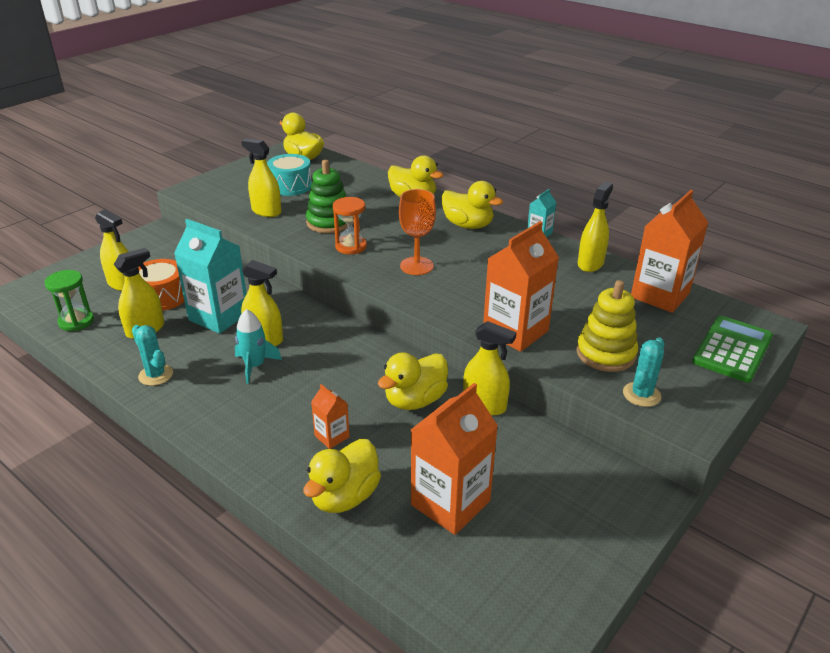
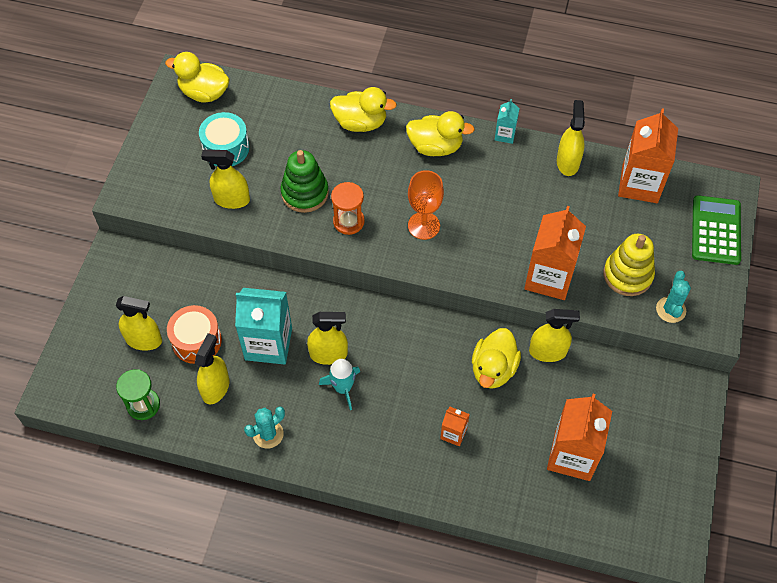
camera: 25 degrees left, 25 degrees up
turquoise cactus [132,325,173,386] -> turquoise cactus turned 60 degrees counterclockwise [244,406,285,448]
yellow duck [303,439,381,513] -> none

